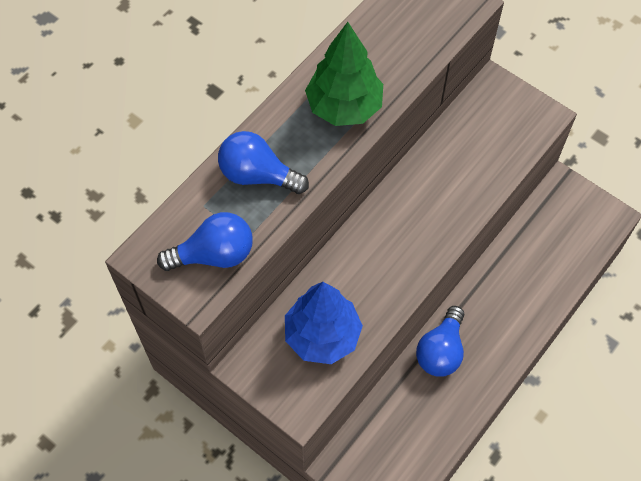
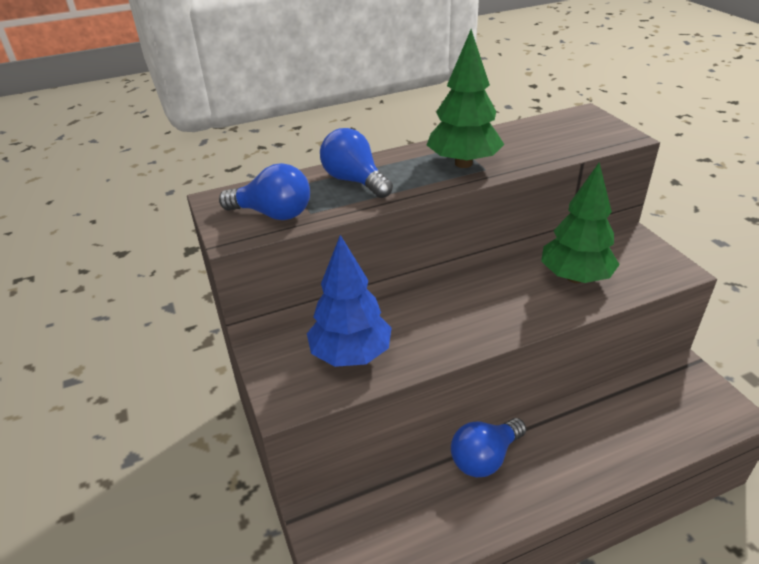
camera: 30 degrees right, 25 degrees down
none -> green tree [541,162,620,283]

